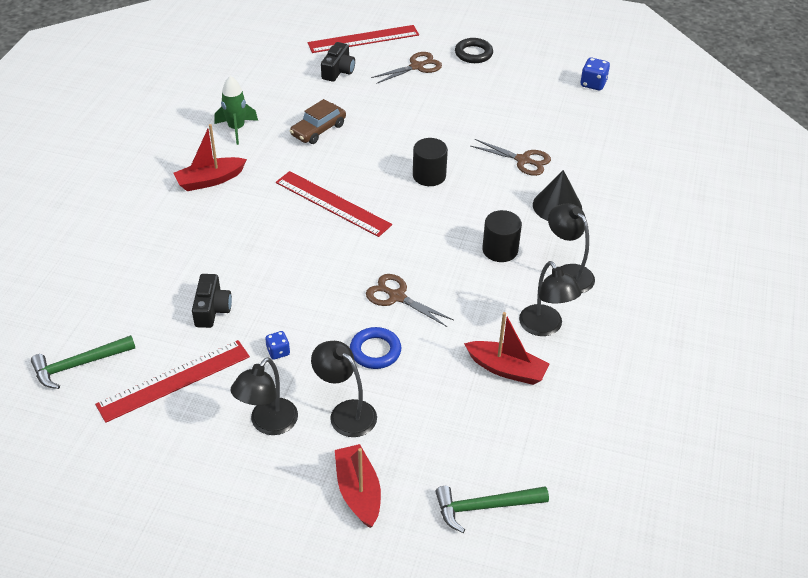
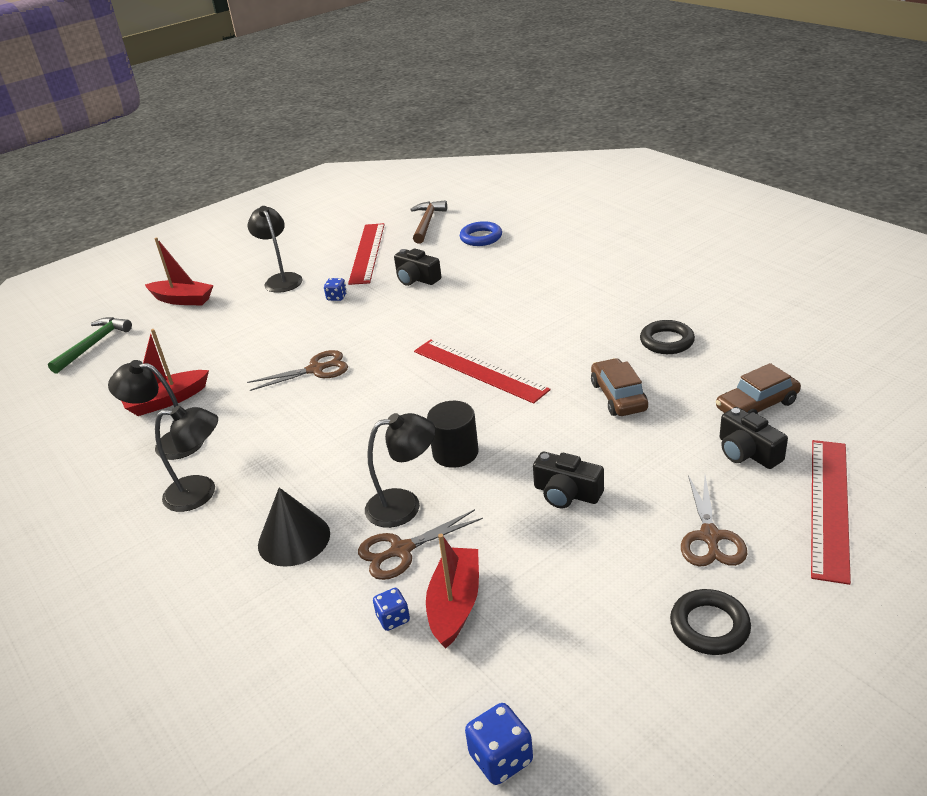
camera: 130 degrees right, 10 degrees down
green hammer [31,335,135,389] -> brown hammer [410,200,447,244]
red boat [173,124,247,191] -> red boat moved to [426,534,479,649]
green rocket [215,76,258,145] -> black ring [640,320,695,354]
red ruler [276,171,392,237] -> red ruler turned 60 degrees clockwise [414,339,551,404]
black lamp [311,341,377,437] -> black lamp moved to [365,413,436,528]
blue ring [350,327,401,369] -> blue ring moved to [460,221,502,246]
black cylinder [482,210,522,262] -> none
none -> blue dice [373,588,410,631]
none -> black camera [533,452,604,508]
none -> brown car [716,363,801,414]

